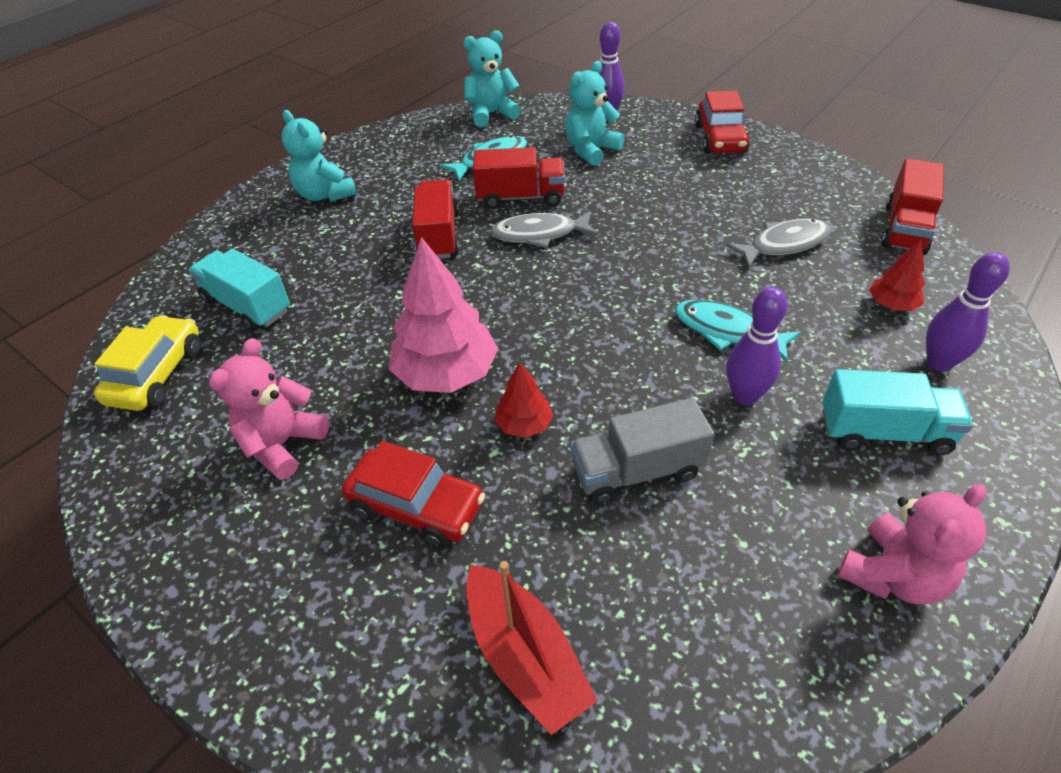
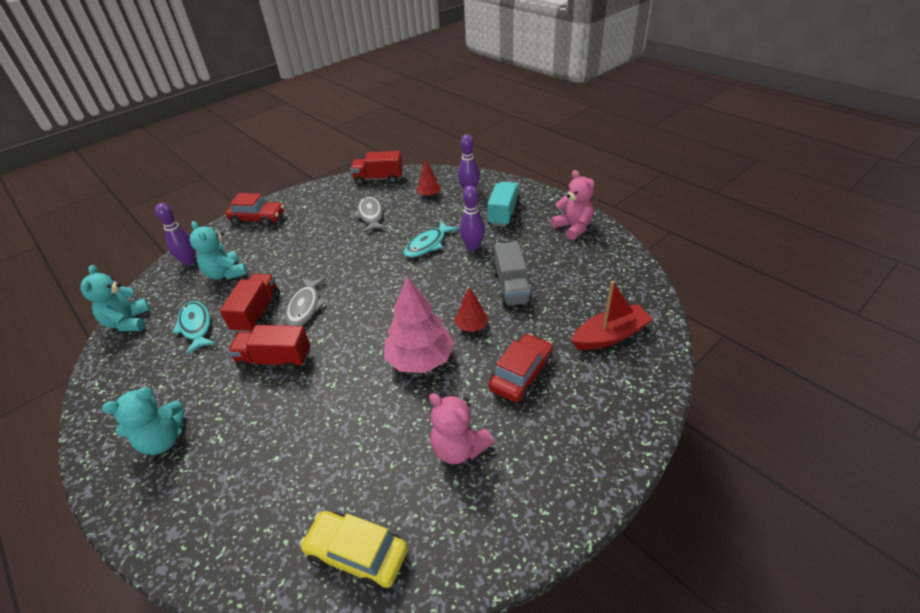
camera: 80 degrees left, 5 degrees down
turquoise truck [188,249,290,331] -> none
red truck [882,158,944,255] -> red truck turned 150 degrees clockwise [351,151,403,185]

